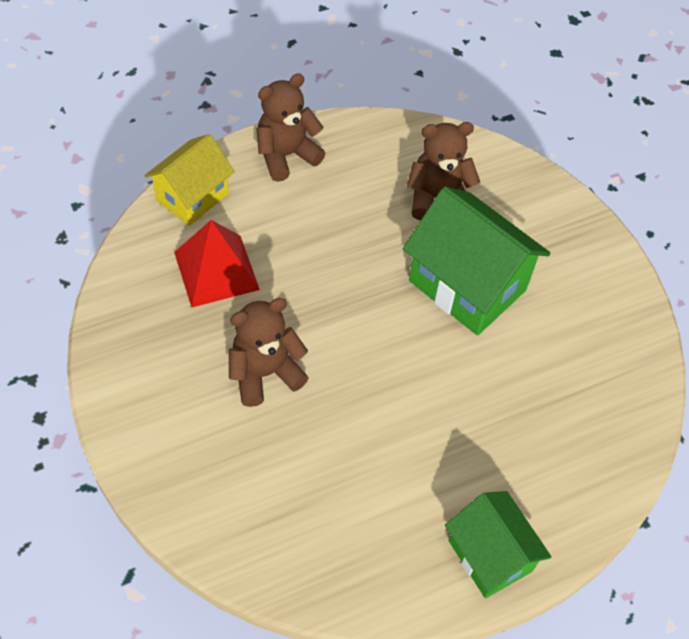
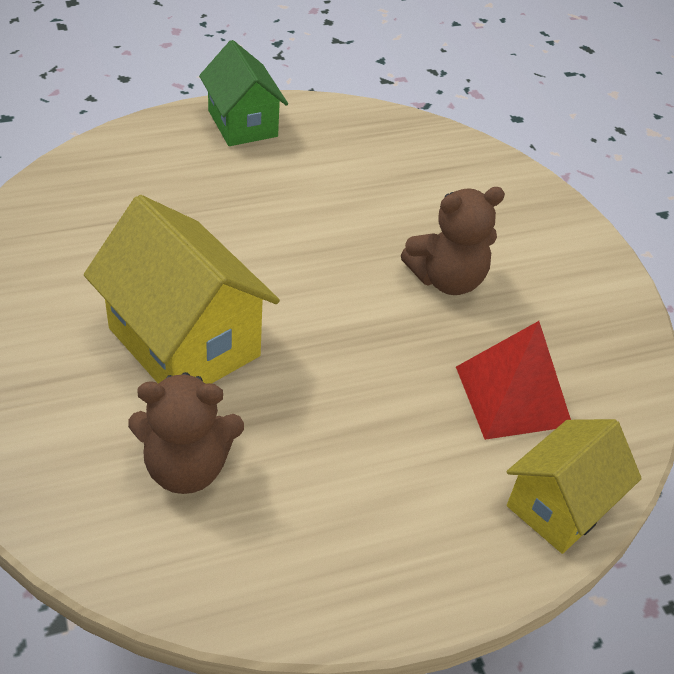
camera: 175 degrees left, 10 degrees down
brown teddy bear [256,73,325,182] -> none
green house [403,187,550,336] -> yellow house [84,195,280,384]

